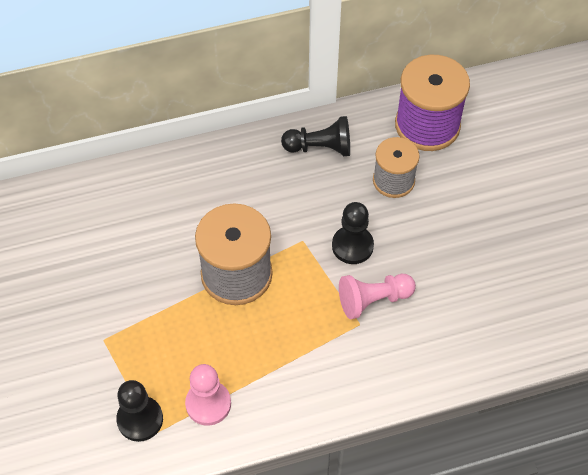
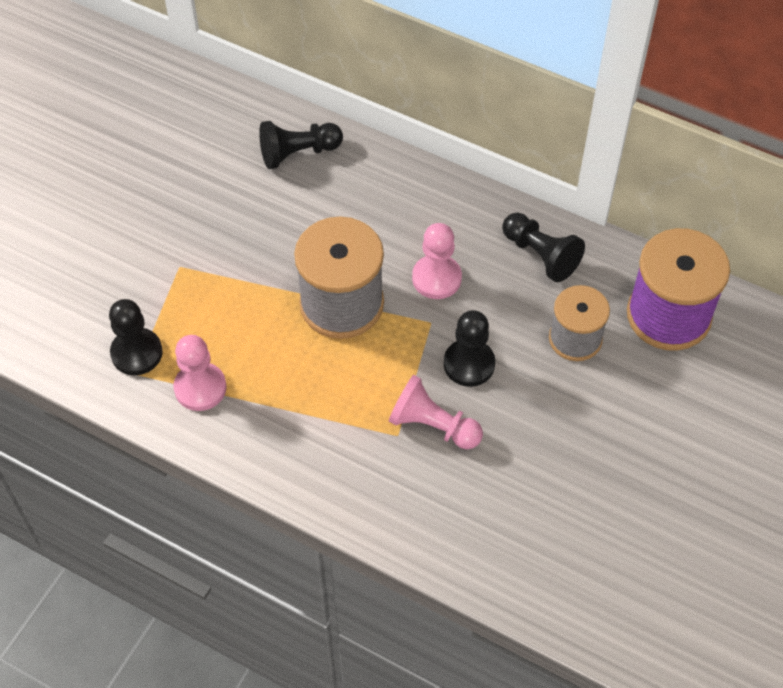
camera: 45 degrees right, 0 degrees up
none -> black pawn [259,121,343,169]
none -> pink pawn [412,223,462,299]

